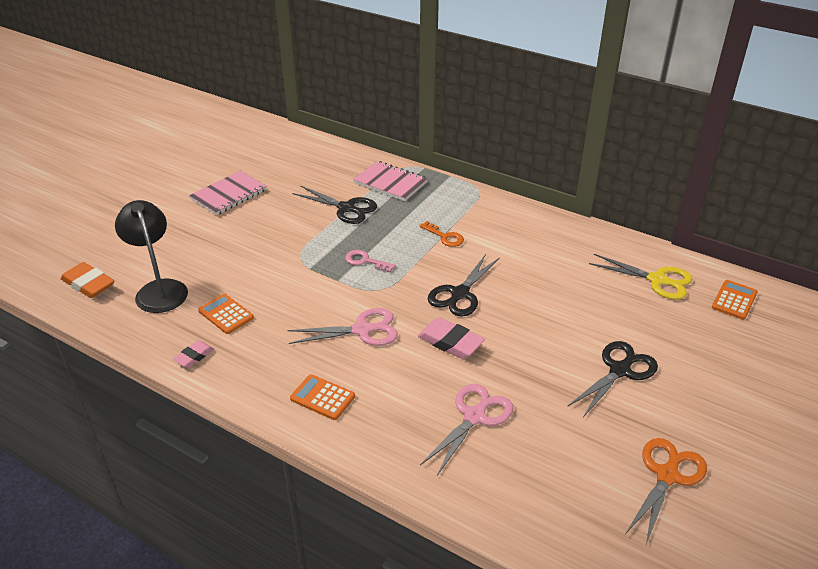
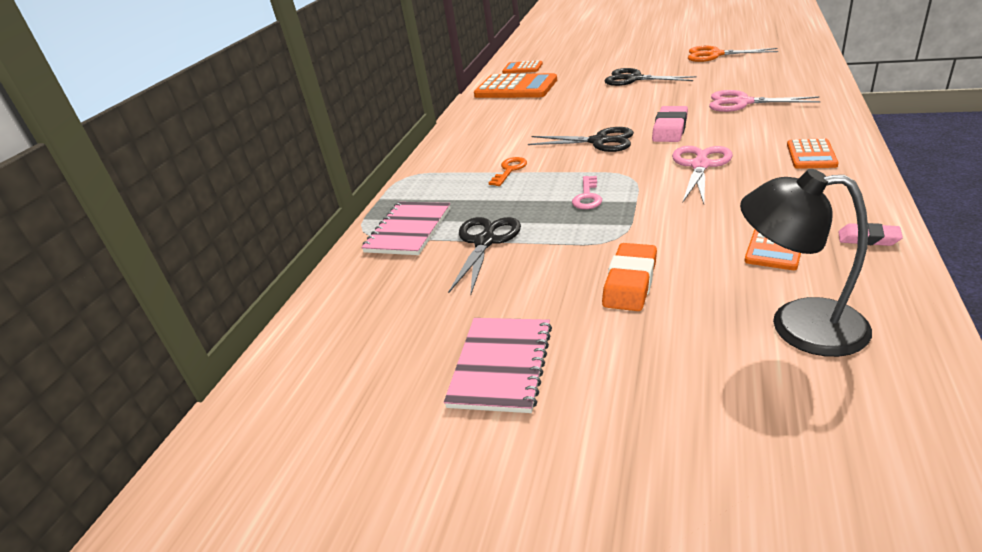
camera: 100 degrees left, 5 degrees down
orange eraser [61,262,114,298] -> orange eraser moved to [602,243,657,311]
black lamp [115,200,188,313] -> black lamp turned 60 degrees clockwise [740,169,872,357]
pink notebook [189,171,267,215] -> pink notebook turned 75 degrees clockwise [444,318,552,413]
pink scissors [288,308,398,346] -> pink scissors turned 45 degrees clockwise [672,146,733,204]
yellow scissors [589,254,693,300] -> orange calculator [474,73,557,98]

